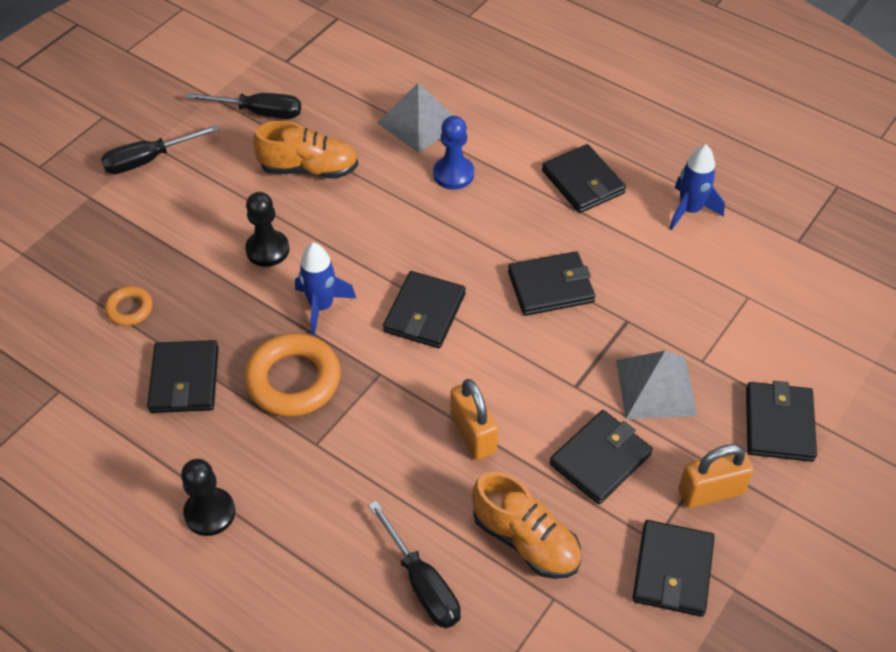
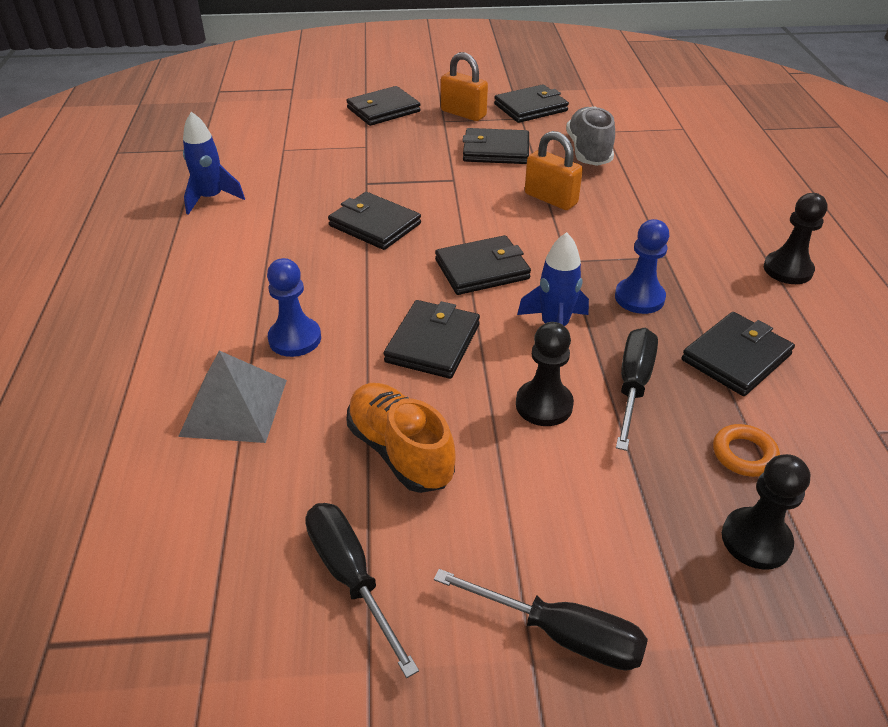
camera: 130 degrees left, 10 degrees down
orange ring [244,333,341,416] -> blue pawn [615,219,669,314]
black screwdriver [368,501,461,628] -> black screwdriver moved to [616,328,658,451]
orange padlock [450,379,498,460] -> orange padlock turned 75 degrees counterclockwise [525,131,583,210]
orange shoe [472,471,581,579] -> grey shoe [566,106,615,166]
black wallet [542,144,626,213] -> black wallet moved to [383,300,480,379]
grey pyramid [616,351,697,419] -> none
none -> black pawn [722,454,811,570]

